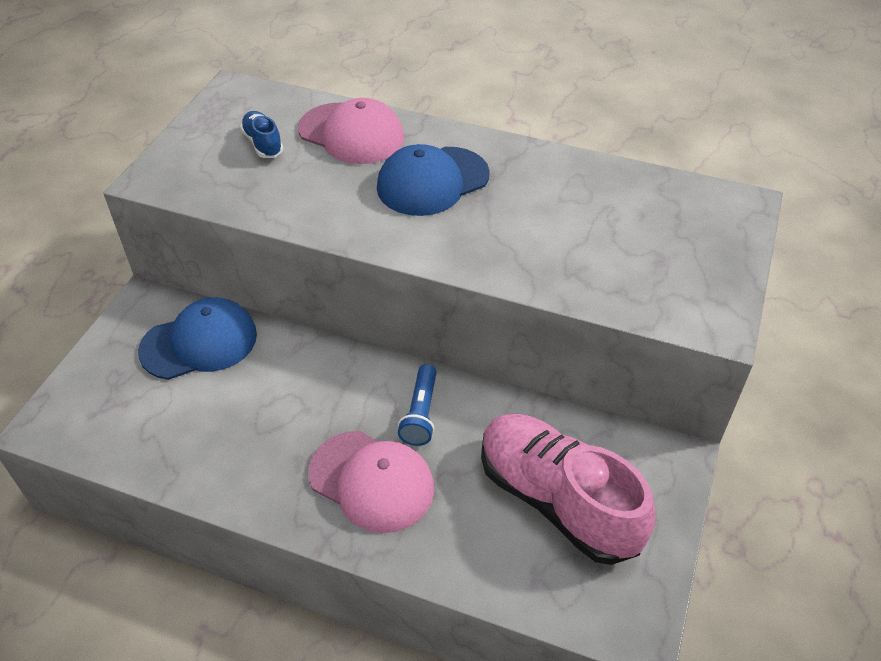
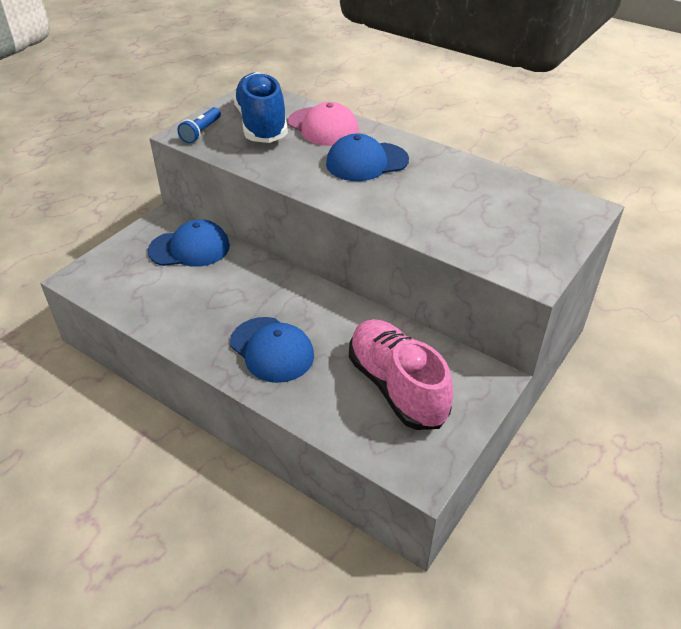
camera: 15 degrees right, 5 degrees down
blue shoe [240,111,283,158] -> blue shoe [233,72,288,143], size x2.31
pink cap [309,431,434,533] -> blue cap [230,317,314,383]
blue flashlight [398,364,437,446] -> blue flashlight moved to [177,107,221,143]

